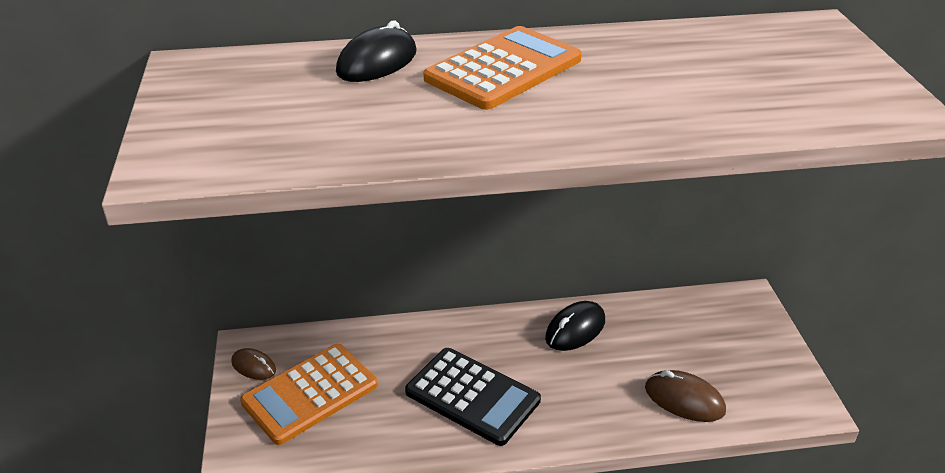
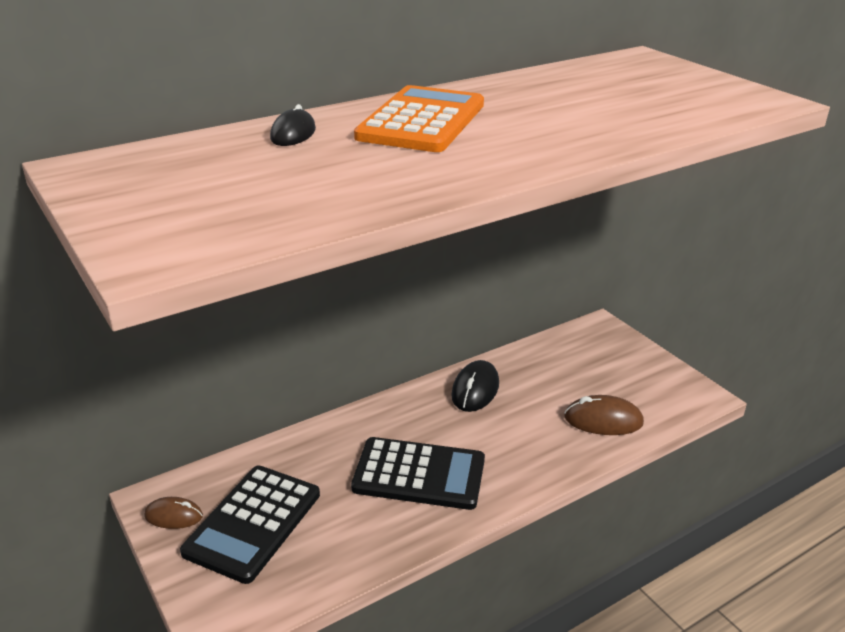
camera: 25 degrees left, 5 degrees down
orange calculator [240,344,378,445] -> black calculator [180,465,320,584]
black mouse [336,21,417,82] -> black mouse [270,104,316,146], size x0.65

